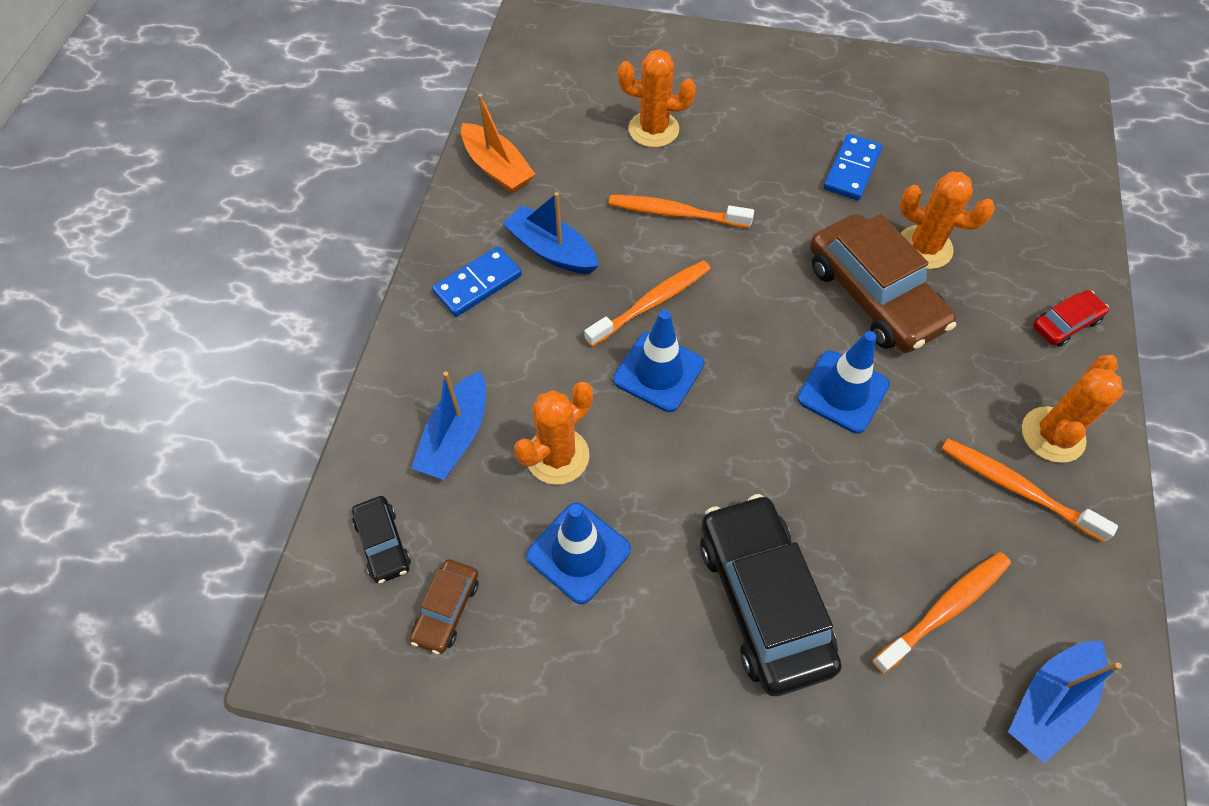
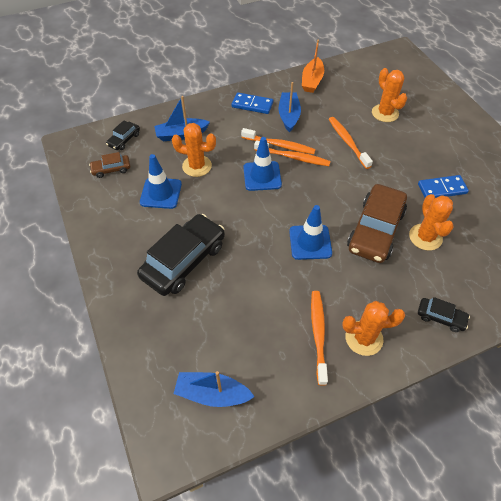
camera: 55 degrees right, 5 degrees down
orange toothbrush [872,552,1011,674] -> orange toothbrush moved to [241,128,316,154]
red car [1033,290,1109,347] -> black car [418,297,470,332]

